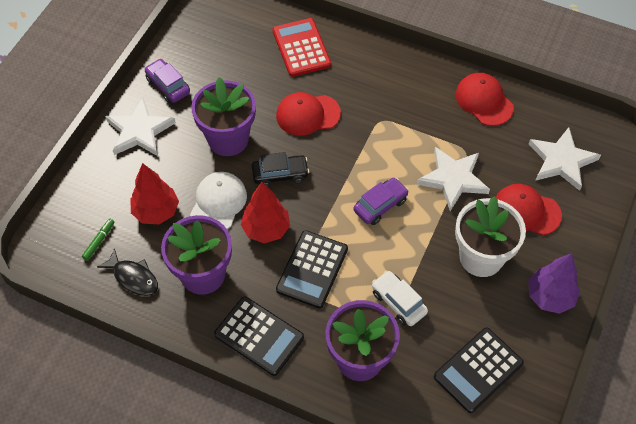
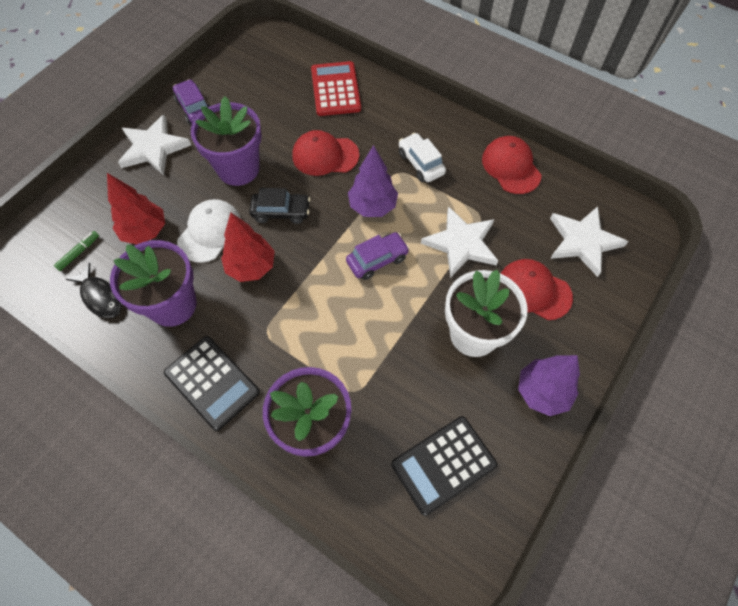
camera: 10 degrees right, 5 degrees up
black calculator [276,230,348,308] -> none
white car [372,270,428,326] -> white car moved to [399,133,446,182]
none -> purple tree [348,145,398,217]

